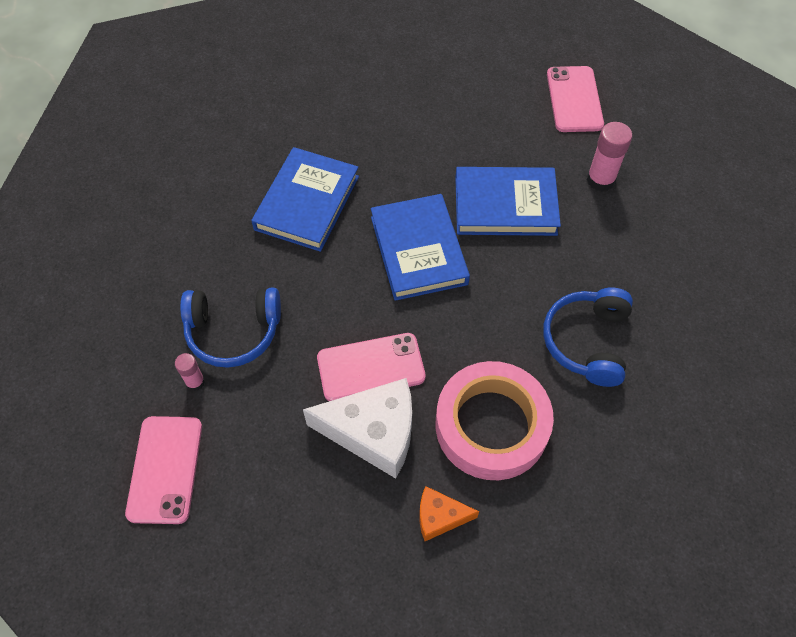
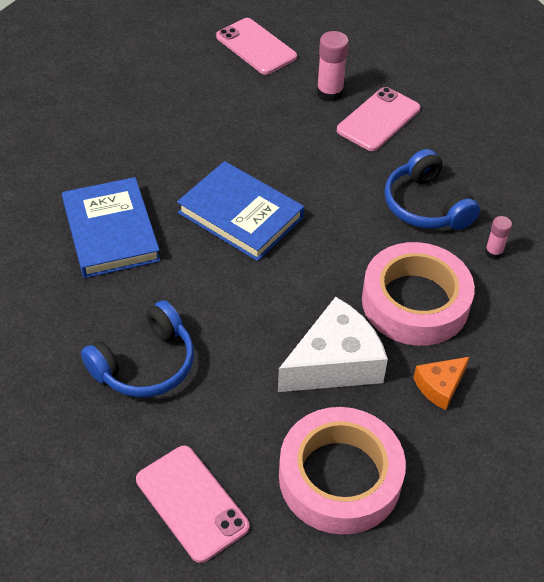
camera: 40 degrees left, 10 degrees down
pink glue stick [175,353,205,391] -> pink glue stick moved to [485,216,512,259]
pink phone [317,333,426,401] -> pink phone moved to [337,87,420,151]
blue book [455,167,561,236] -> none
none -> pink tape [279,407,406,535]

